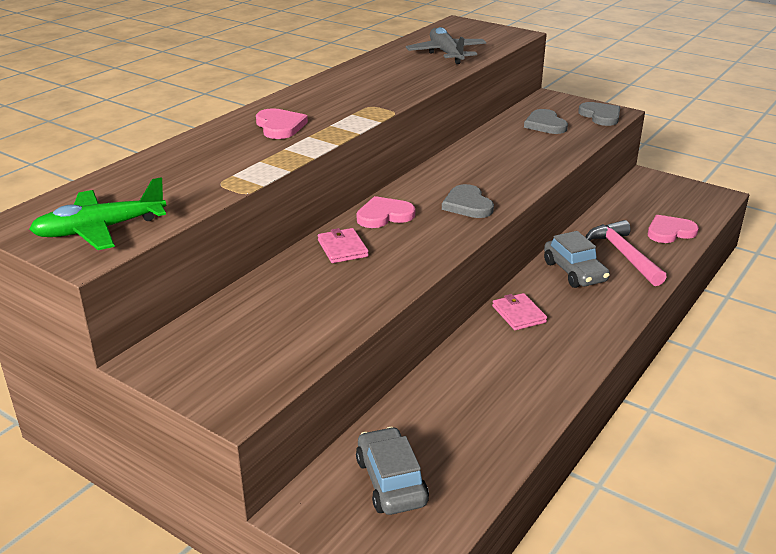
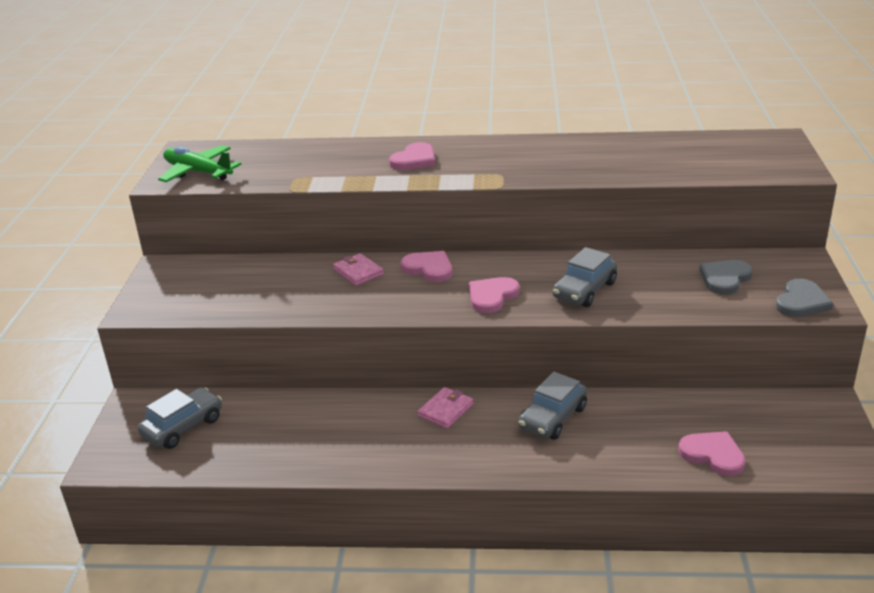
camera: 60 degrees right, 0 degrees up
pink wallet [318,228,369,263] -> pink wallet turned 75 degrees counterclockwise [333,253,384,286]
grey plane [406,27,487,64] -> none
grey heart [442,184,494,218] -> pink heart [469,277,519,313]
pink hammer [586,220,667,286] -> none
none -> grey car [552,247,617,307]

